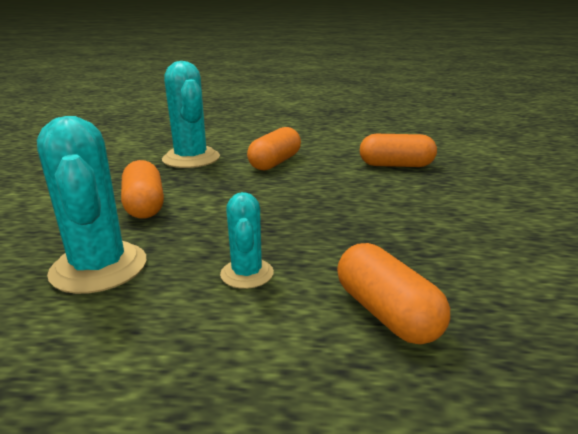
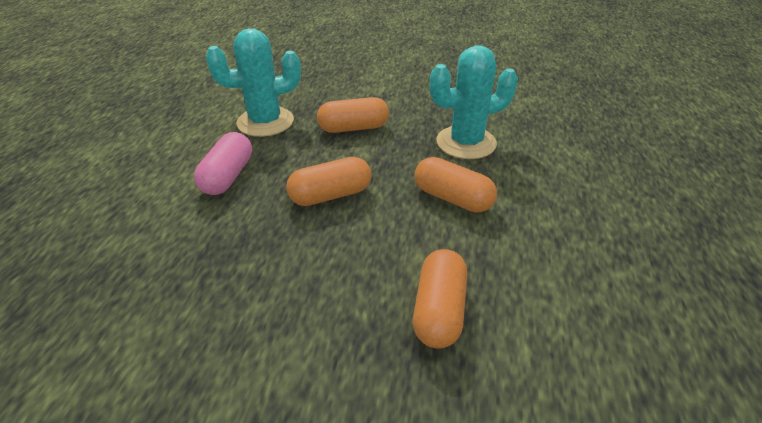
camera: 95 degrees right, 15 degrees up
turquoise cactus [220,192,274,289] -> pink capsule [194,132,252,195]
orange capsule [337,243,450,344] -> orange capsule moved to [286,157,371,206]

